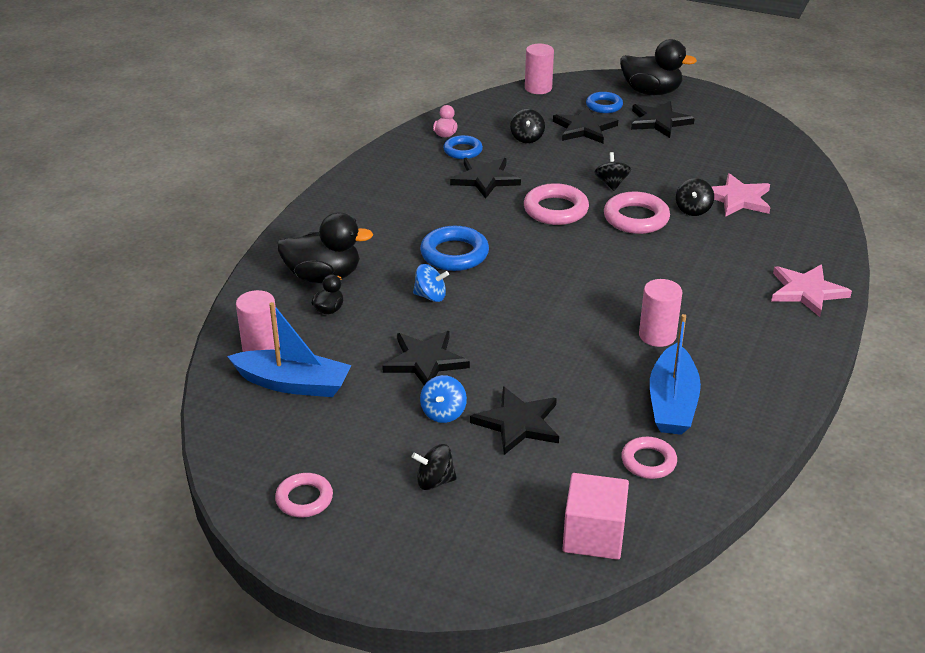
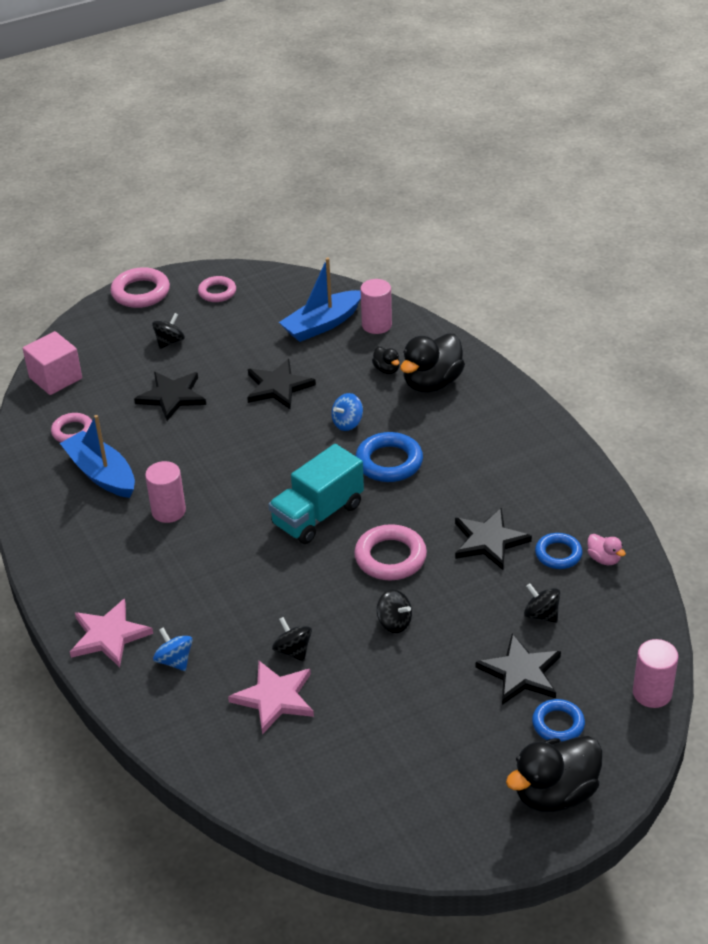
camera: 130 degrees right, 5 degrees up
blue spinning top [420,375,467,423] -> blue spinning top moved to [153,627,193,671]
pink ring [604,192,670,234] -> pink ring moved to [111,267,170,308]
black star [631,101,695,138] -> none
none -> turquoise truck [268,444,364,544]

